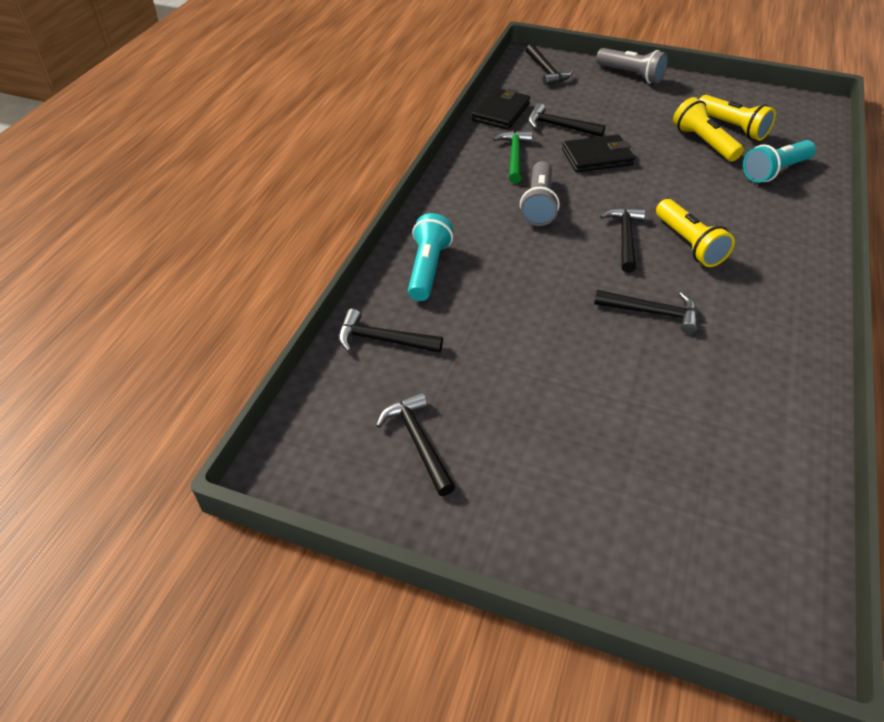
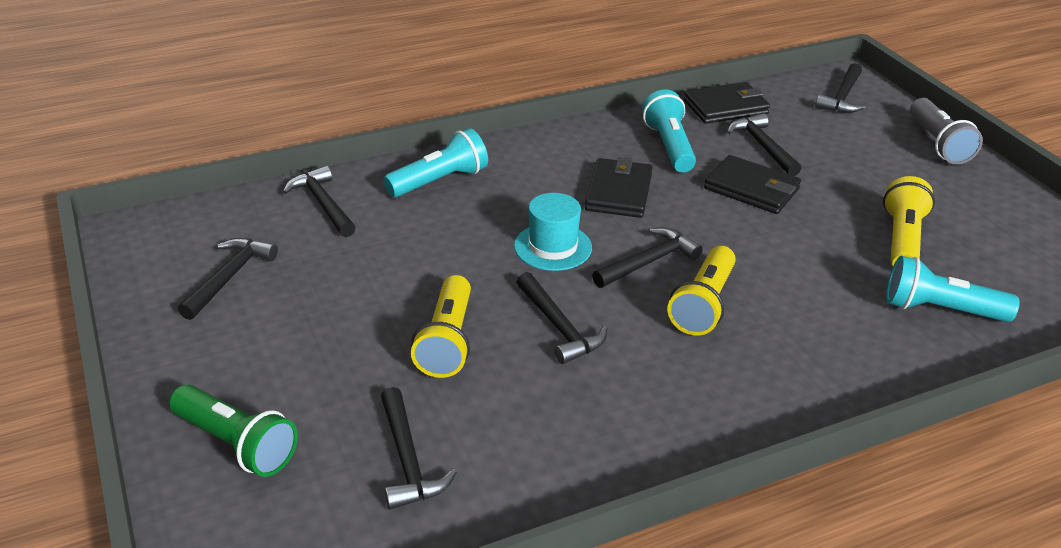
camera: 45 degrees right, 10 degrees down
green hammer [493,130,533,184] -> turquoise flashlight [642,89,696,172]
grey flashlight [520,161,560,226] -> black wallet [585,157,653,218]
yellow flashlight [699,95,776,141] -> yellow flashlight moved to [411,275,471,378]
none -> green flashlight [169,385,298,477]
none -> black hammer [381,387,457,510]
none -> turquoise hat [514,193,592,271]

